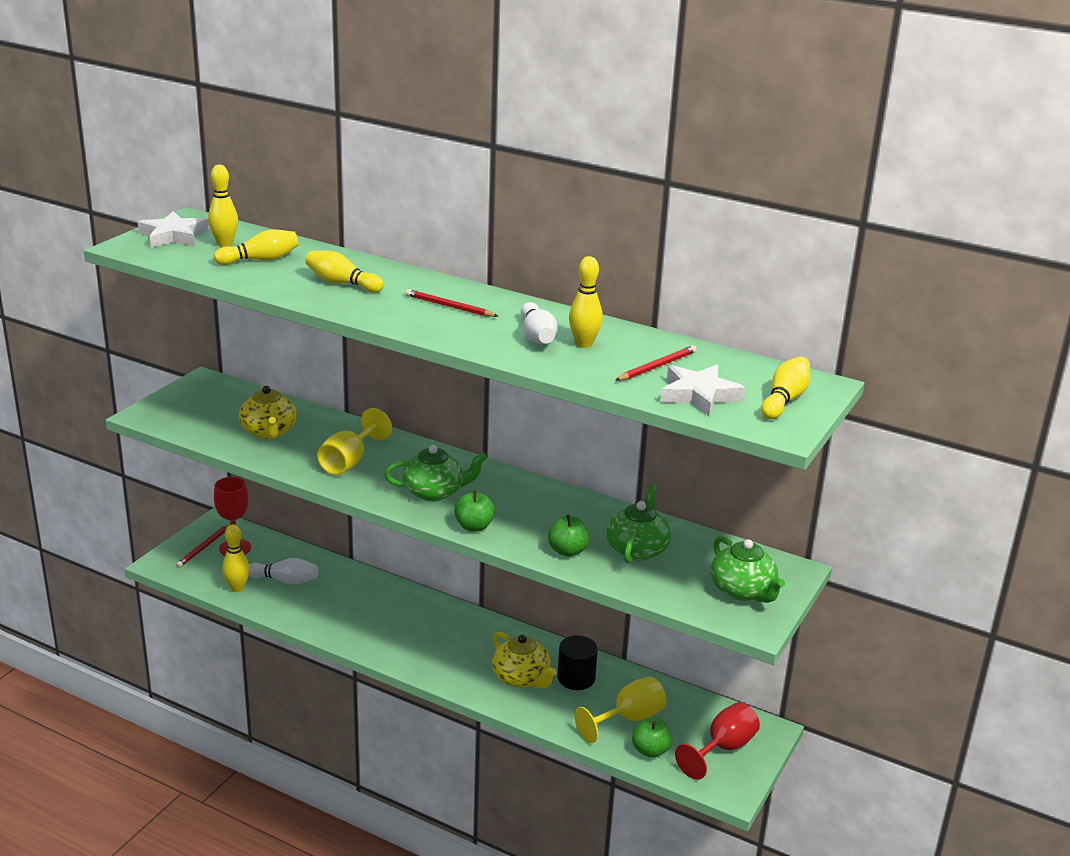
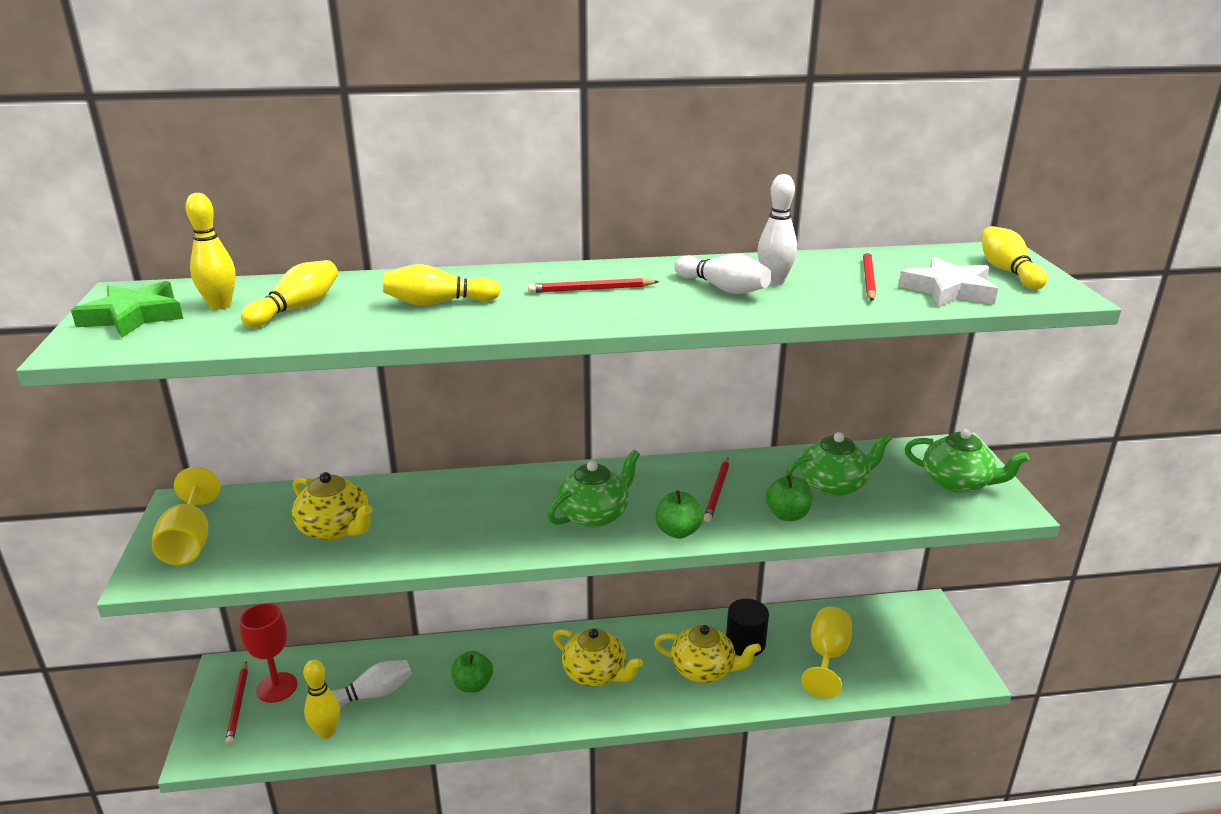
camera: 35 degrees left, 0 degrees up
white star [138,211,209,248] -> green star [71,281,183,338]
yellow goblet [317,408,392,475] -> yellow goblet moved to [152,467,221,565]
yellow bowling pin [569,256,603,348] -> white bowling pin [757,174,797,285]
green teapot [606,485,671,564] -> green teapot turned 90 degrees clockwise [786,432,892,496]
green apple [632,718,672,758] -> green apple moved to [451,651,493,693]
red goblet [675,702,760,780] -> none
none -> yellow teapot [553,628,643,687]
none -> red pencil [704,458,729,522]

